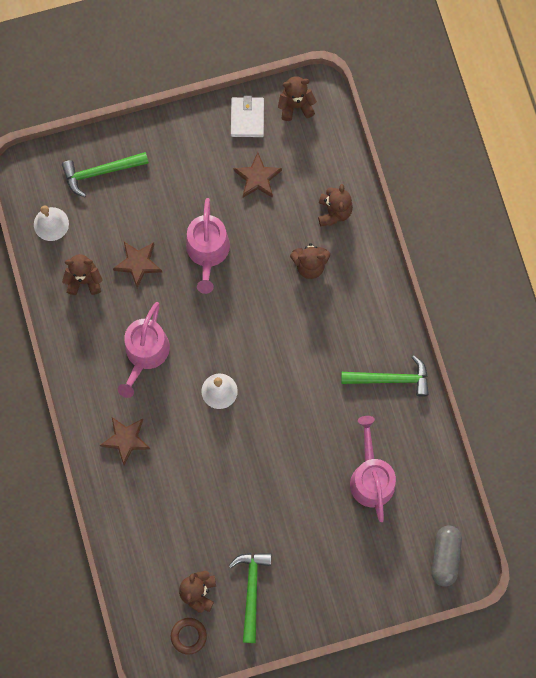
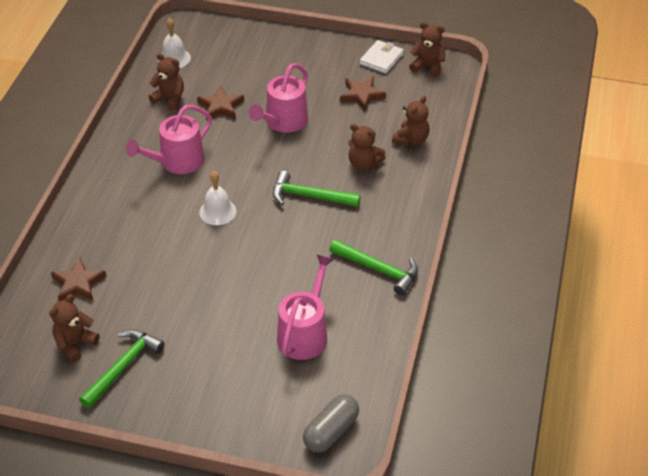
camera: 30 degrees right, 30 degrees down
green hammer [62,152,149,197] -> green hammer moved to [273,171,361,207]
brown star [100,417,151,466] -> brown star moved to [51,258,106,301]
brown ring [171,618,207,655] -> none

